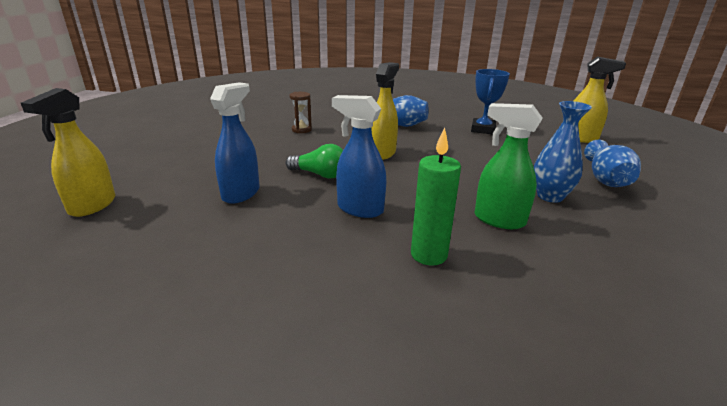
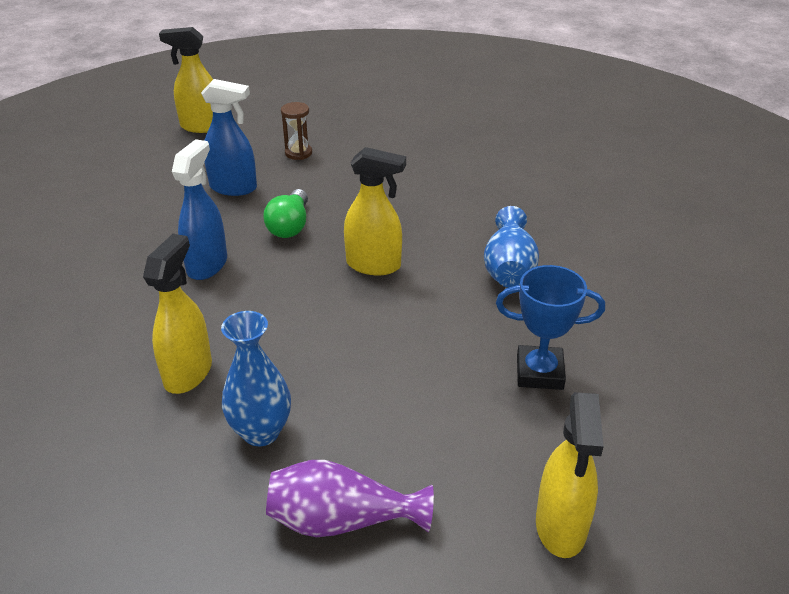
camera: 80 degrees right, 10 degrees up
brown hourglass [289,92,312,133] -> brown hourglass moved to [281,102,312,160]
green candle [411,127,461,266] -> none
green spray bottle [474,103,543,229] -> yellow spray bottle [143,234,212,394]
blue vase [584,140,641,187] -> purple vase [266,460,434,537]

